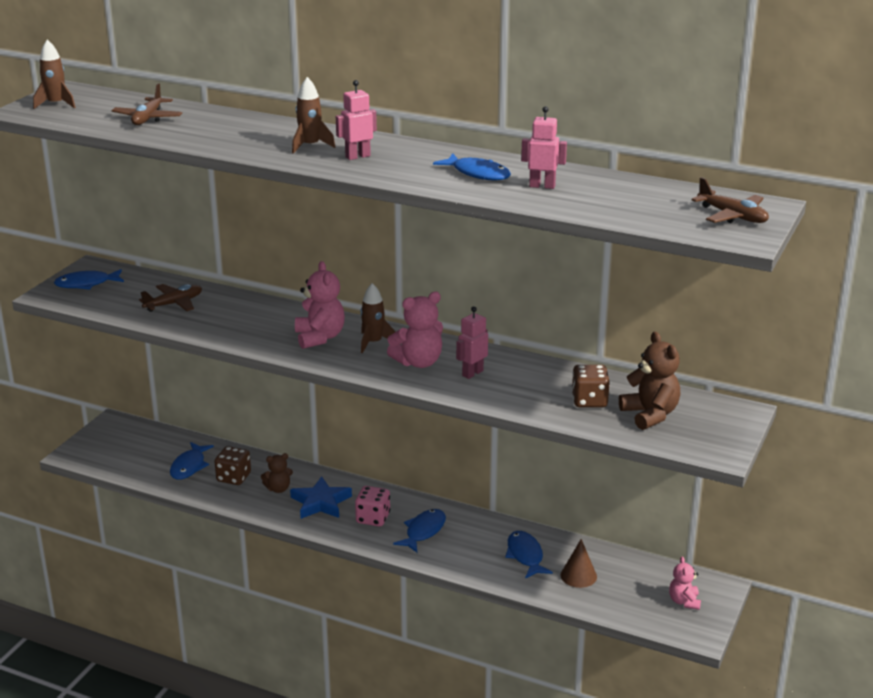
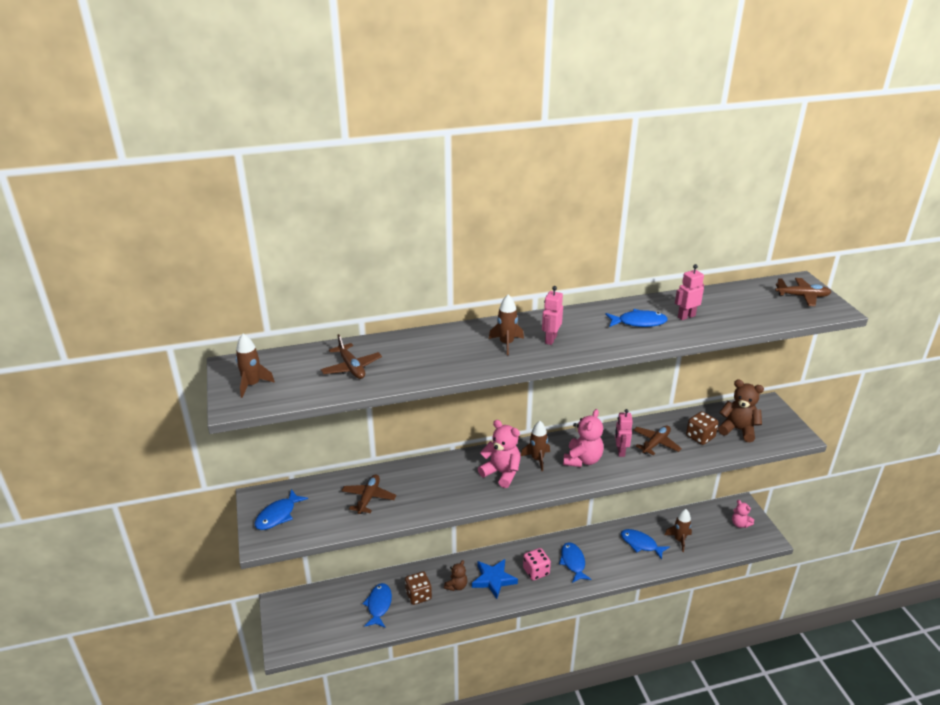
camera: 40 degrees left, 5 degrees up
blue fish [170,442,214,480] -> blue fish turned 150 degrees counterclockwise [362,583,392,627]
brown cone [561,539,597,588] -> brown rocket [665,509,692,552]
none -> brown plane [634,426,682,455]

